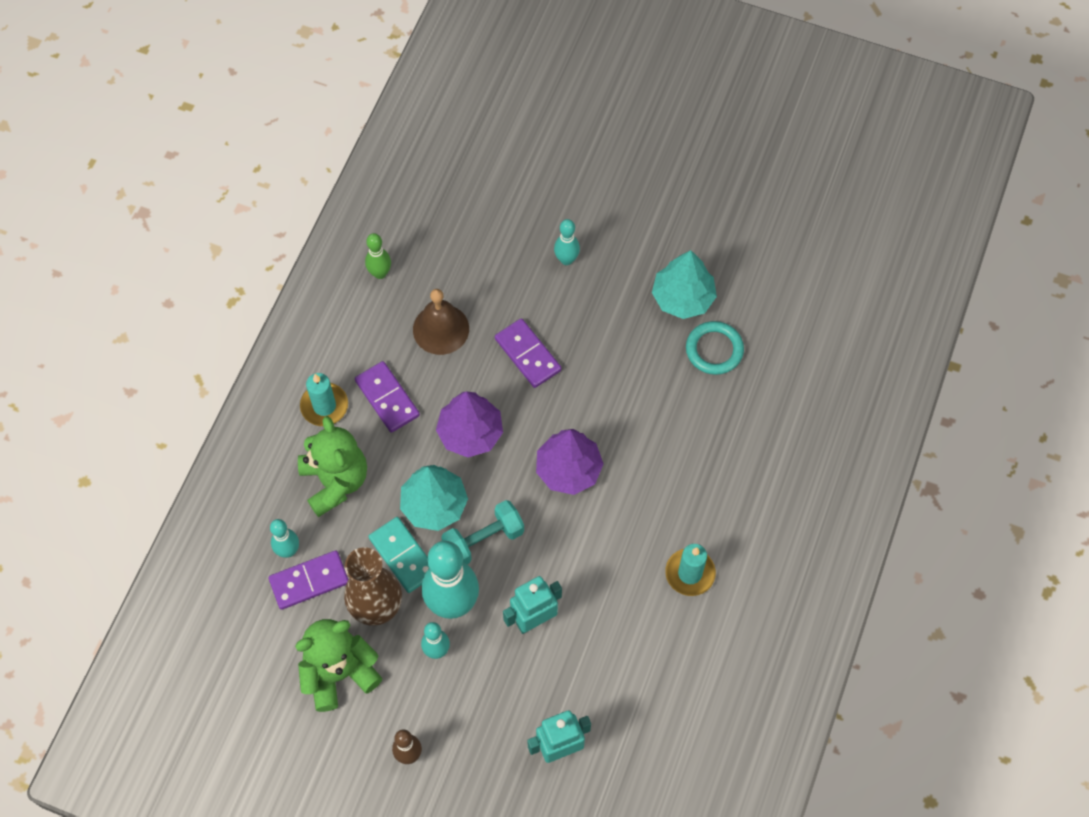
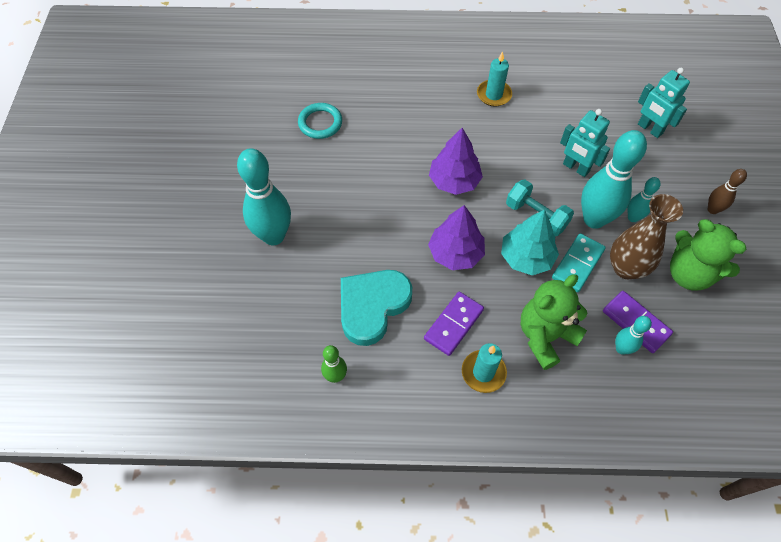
camera: 110 degrees left, 5 degrees down
brown bell [413,289,469,355] -> turquoise heart [341,270,412,346]
purple domino [495,318,562,388] -> none
turquoise bowling pin [554,219,580,265] -> turquoise bowling pin [237,148,291,245], size x2.00
turquoise tree [652,250,717,319] -> none

